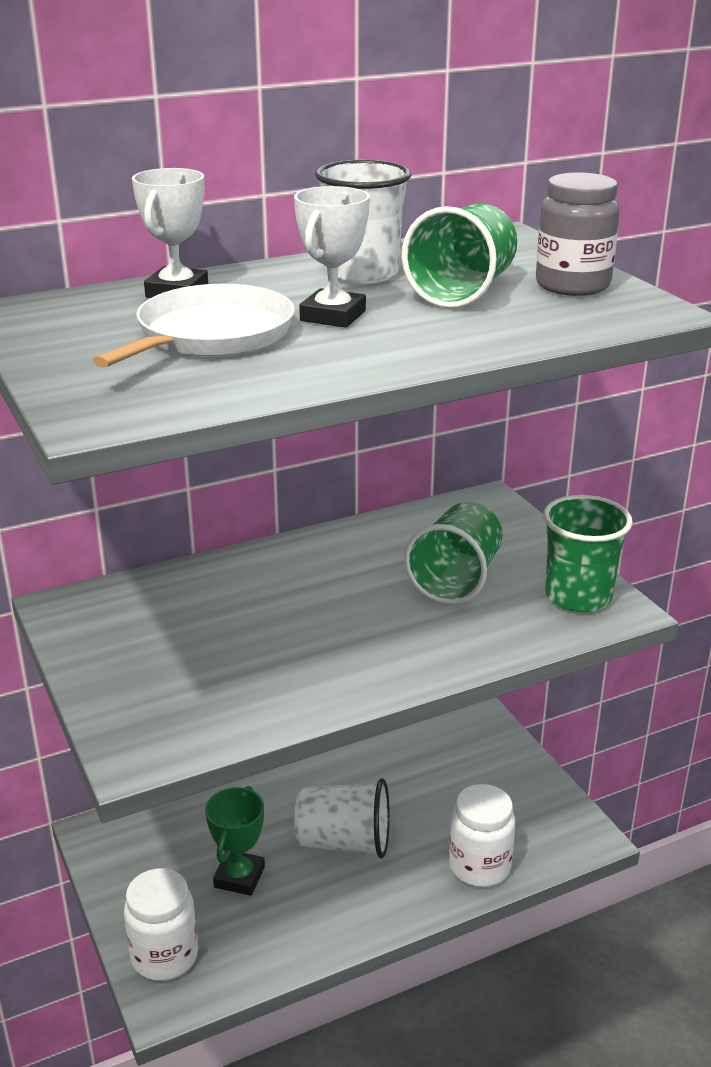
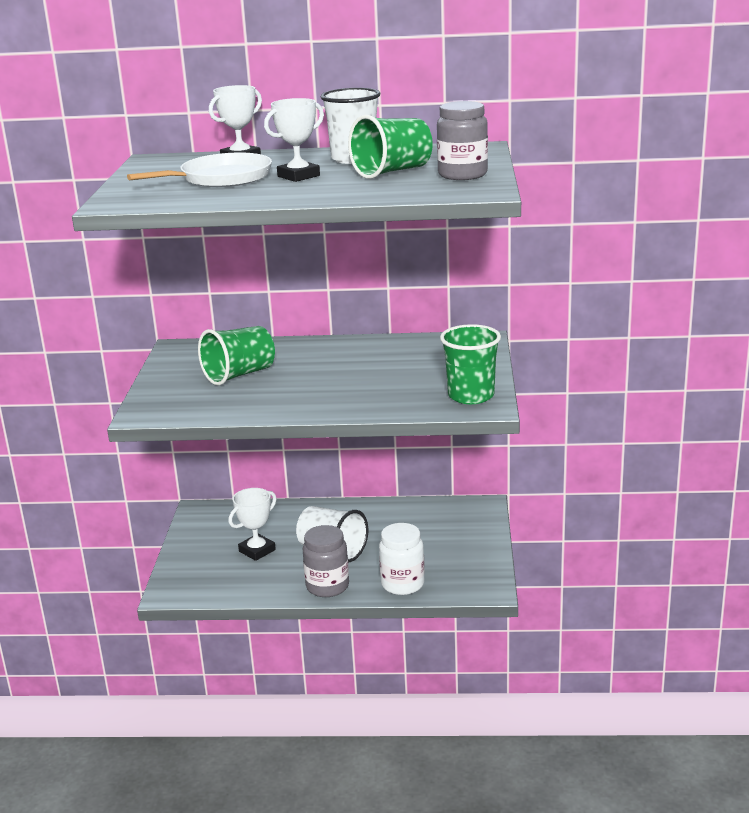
camera: 30 degrees right, 5 degrees down
white jar [124,868,198,981] -> none
green trophy [205,786,265,896] -> white trophy [228,488,277,561]
green cup [404,502,503,604] -> green cup moved to [198,326,275,386]
none -> grey jar [303,525,349,597]

